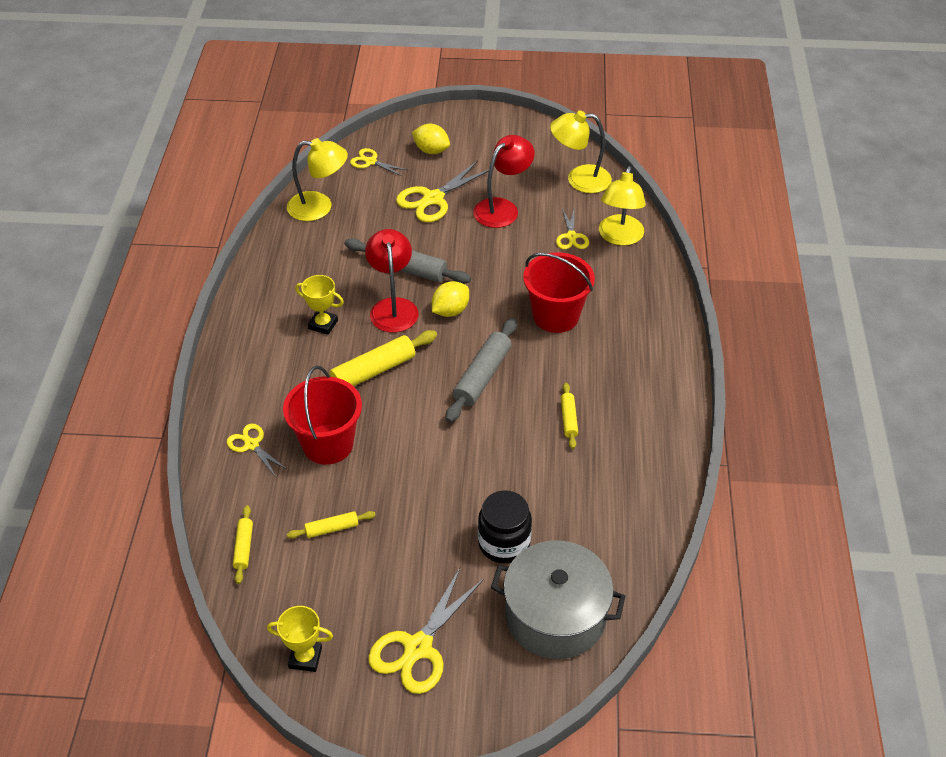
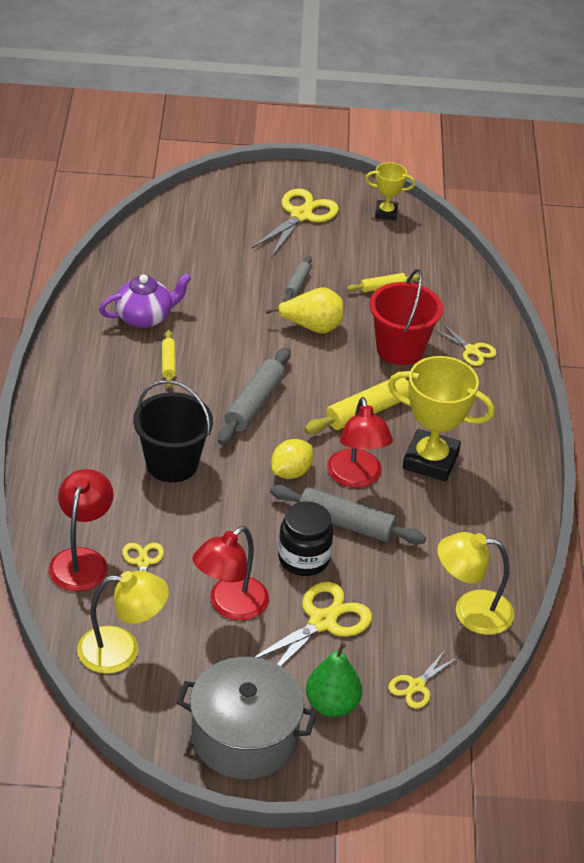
camera: 175 degrees right, 5 degrees down
yellow rolling pin [233,505,253,584] -> none
yellow trophy [295,275,344,335] -> yellow trophy [388,356,495,481], size x1.87
yellow scissors [350,148,409,177] -> yellow scissors turned 105 degrees clockwise [388,649,459,709]
yellow lemon [412,124,450,154] -> green pear [306,642,362,717]
black jar [478,490,532,563] -> black jar moved to [278,501,334,576]
grey pot [491,540,625,659] -> grey pot moved to [177,657,317,779]
red bucket [523,252,595,333] -> black bucket [133,380,213,482]
yellow lamp [599,166,646,246] -> red lamp [49,469,114,591]
none -> purple teapot [99,273,192,328]
none -> yellow pear [265,287,343,333]
none -> grey rolling pin [284,256,312,302]

